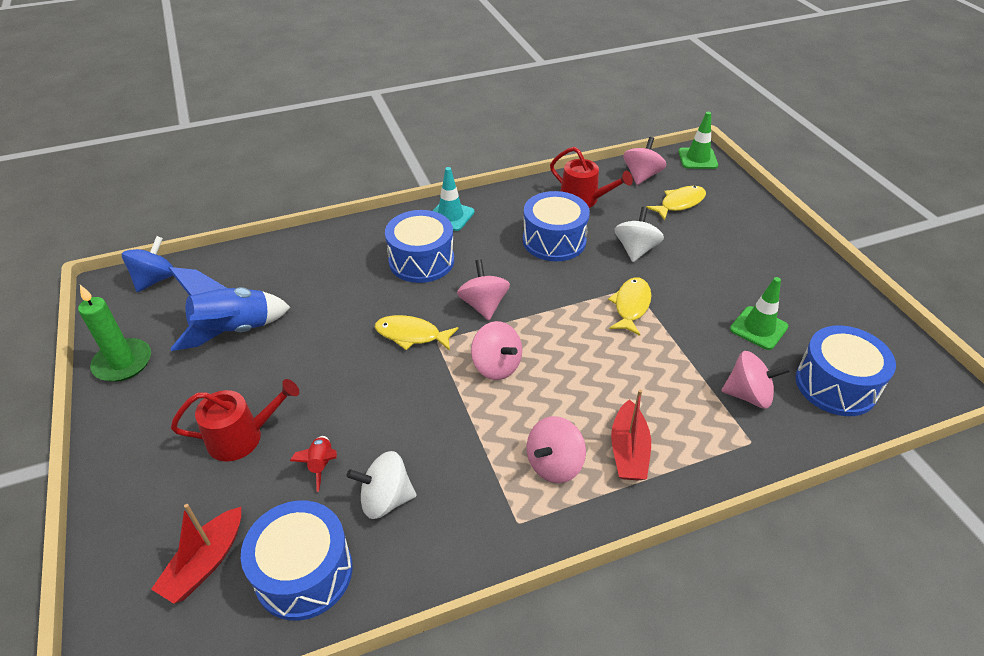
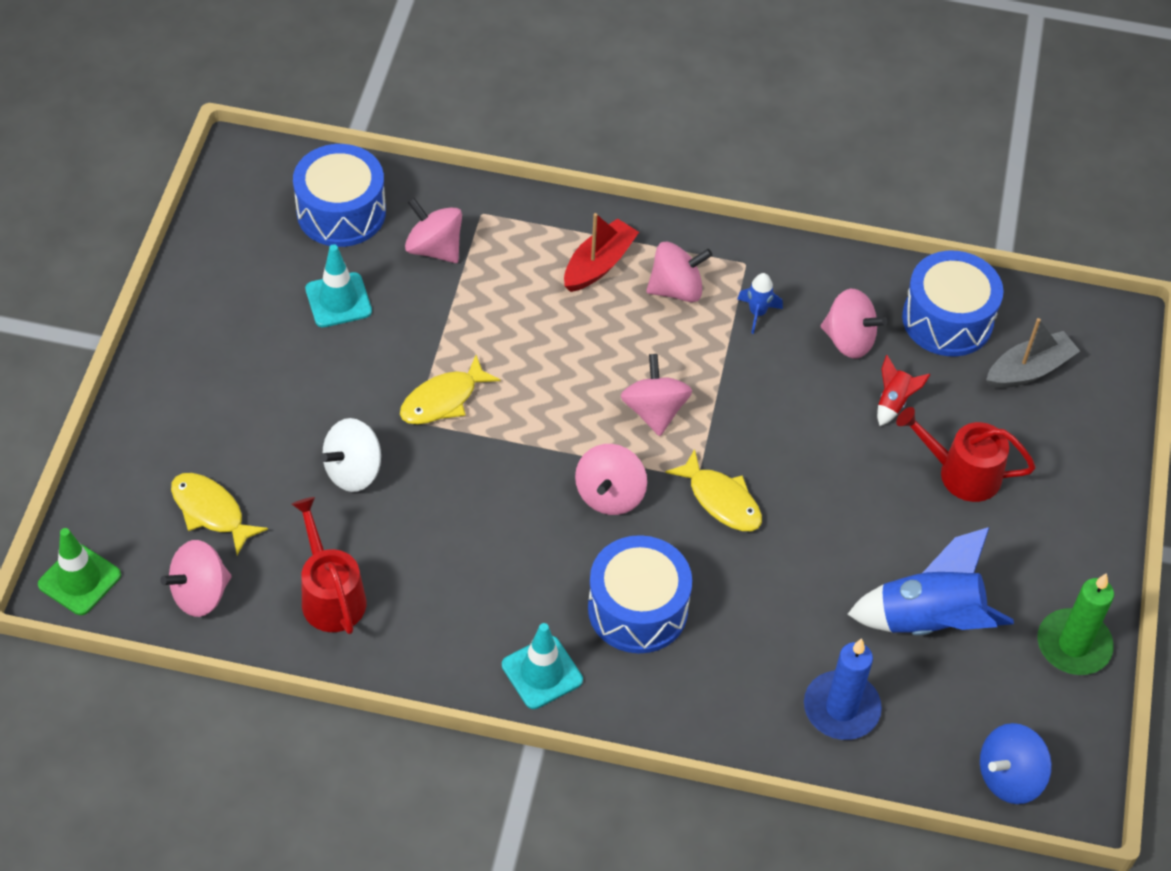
camera: 150 degrees left, 10 degrees up
red boat [151,504,241,604] -> grey boat [986,318,1080,388]
white spinning top [347,451,416,519] -> pink spinning top [821,289,887,359]
blue drum [523,191,590,261] -> none
yellow fish [646,186,706,221] -> yellow fish turned 45 degrees clockwise [171,473,268,555]
green traffic cone [730,277,788,350] -> turquoise traffic cone [305,244,372,327]
none -> blue rocket [737,273,783,334]
none -> blue candle [804,638,882,740]

